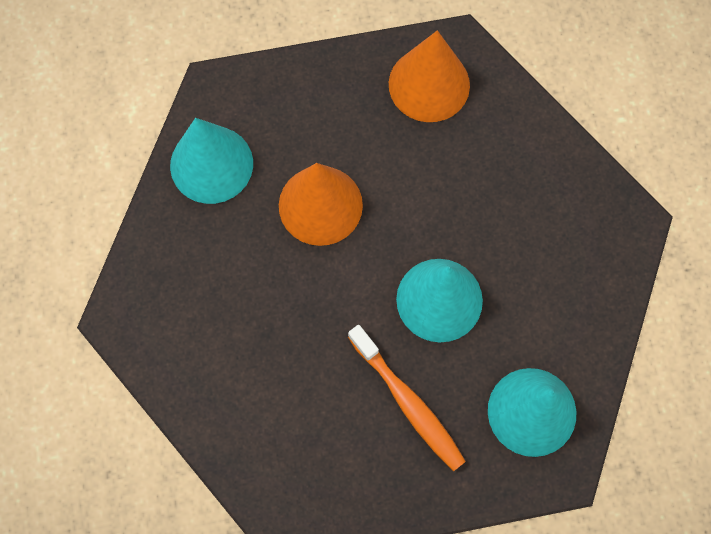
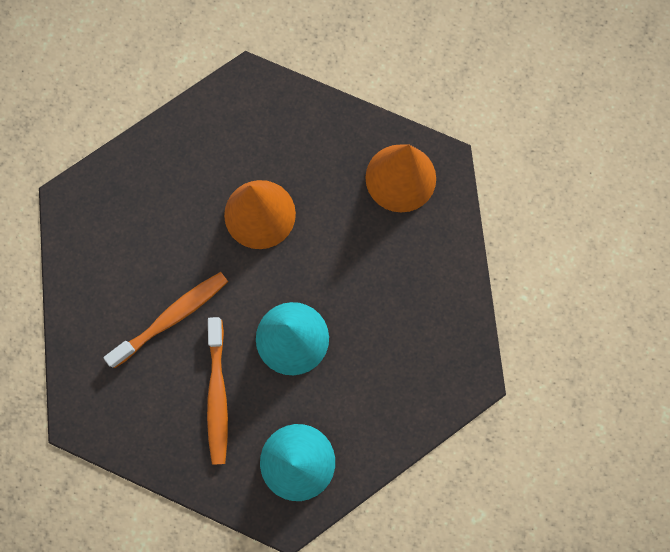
camera: 35 degrees right, 5 degrees up
turquoise cone [170,118,253,204] -> none
none -> orange toothbrush [104,272,228,368]

